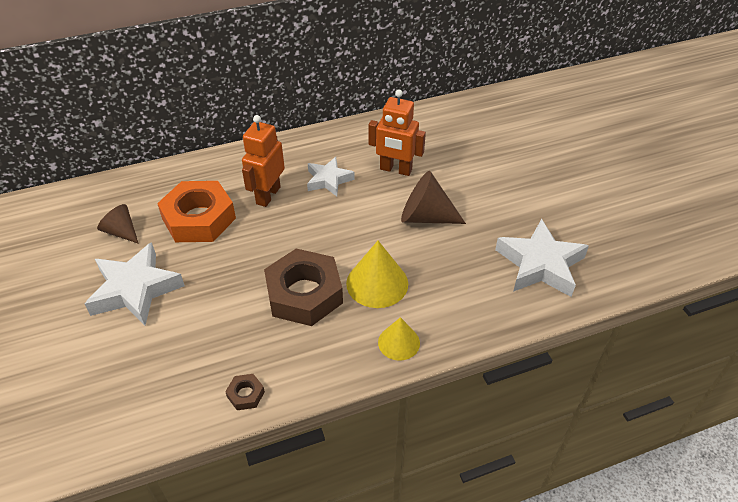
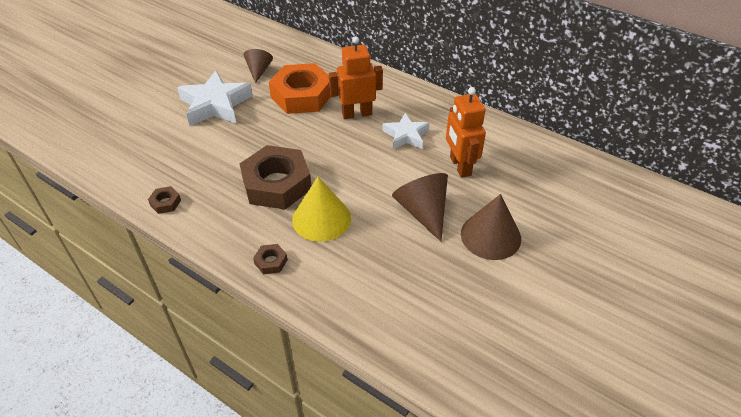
camera: 55 degrees right, 0 degrees up
yellow cone [378,317,420,361] -> brown nut [253,244,288,274]
white star [495,219,589,297] -> none
none -> brown cone [461,194,521,260]

